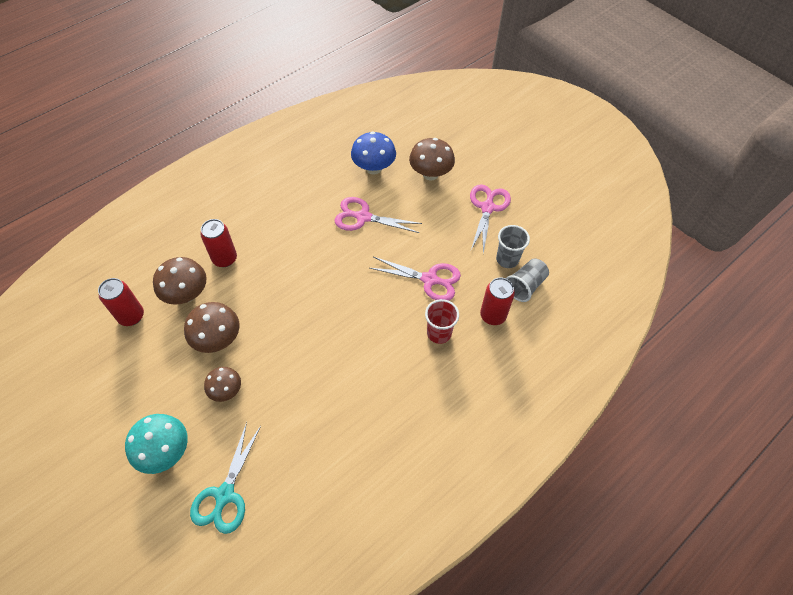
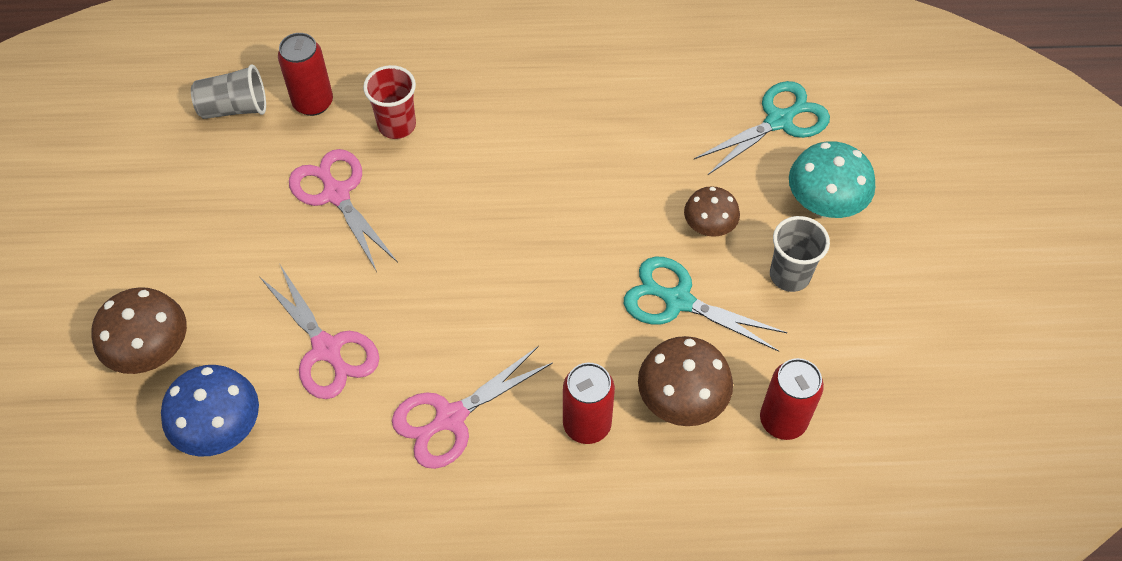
camera: 140 degrees left, 0 degrees up
brown mushroom [184,302,239,353] -> turquoise scissors [624,256,788,352]
pink scissors [470,184,511,254] -> pink scissors moved to [392,346,553,469]
grey cup [496,225,530,268] -> grey cup moved to [770,216,830,292]

